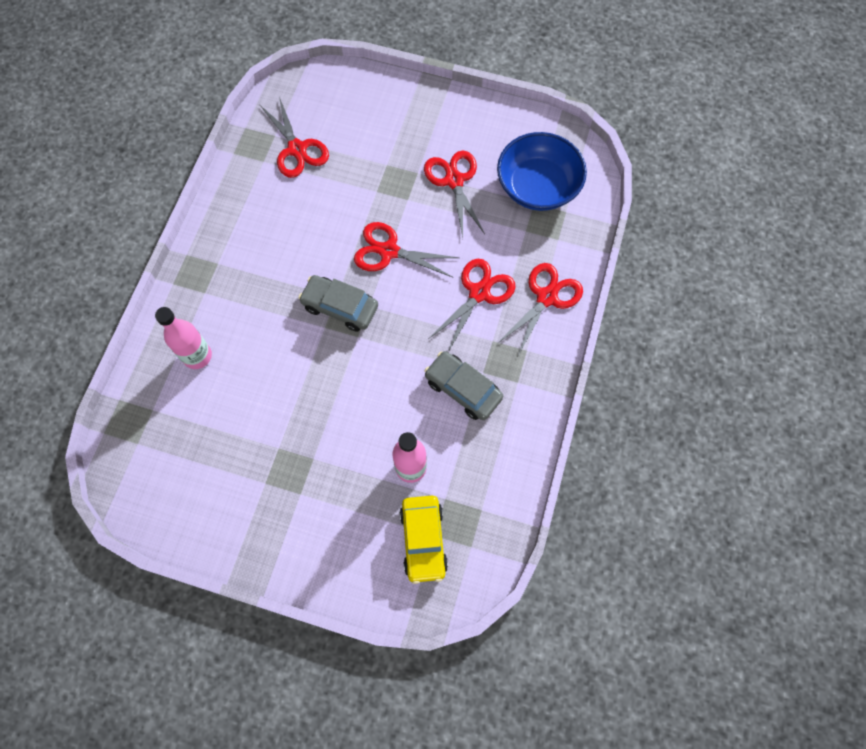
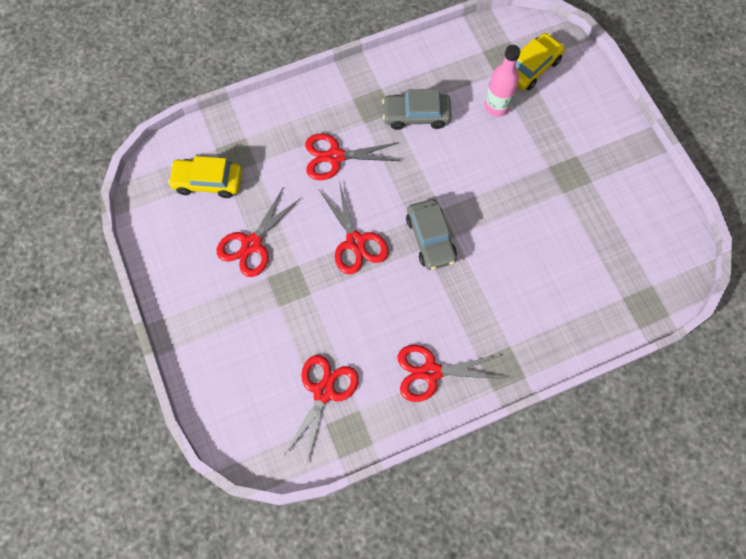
camera: 130 degrees left, 0 degrees up
pink bottle [155,307,212,369] -> none
grey car [425,351,503,420] -> grey car turned 90 degrees clockwise [382,89,451,130]
blue bowl [497,132,587,211] -> yellow car [168,156,242,198]
red scissors [497,263,583,355] -> red scissors moved to [397,345,506,402]

